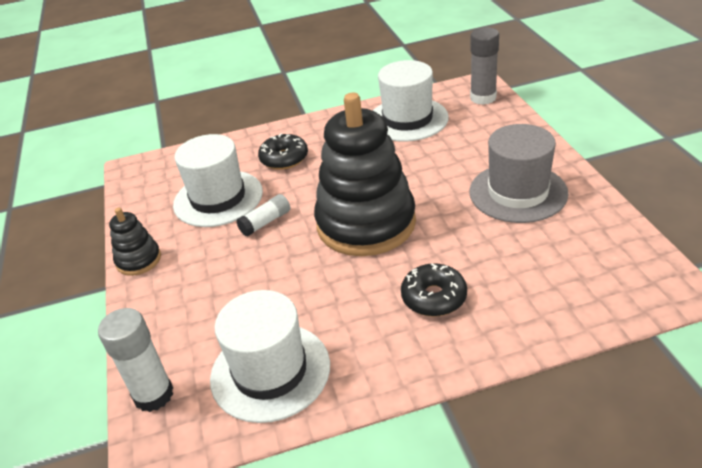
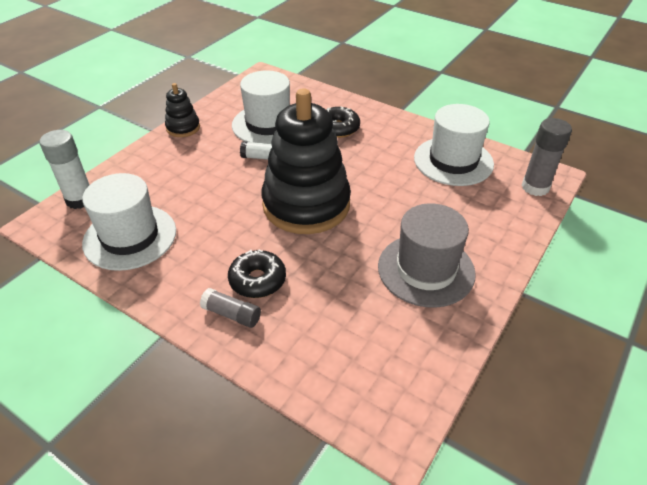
camera: 45 degrees right, 5 degrees up
none -> grey glue stick [200,288,261,328]

